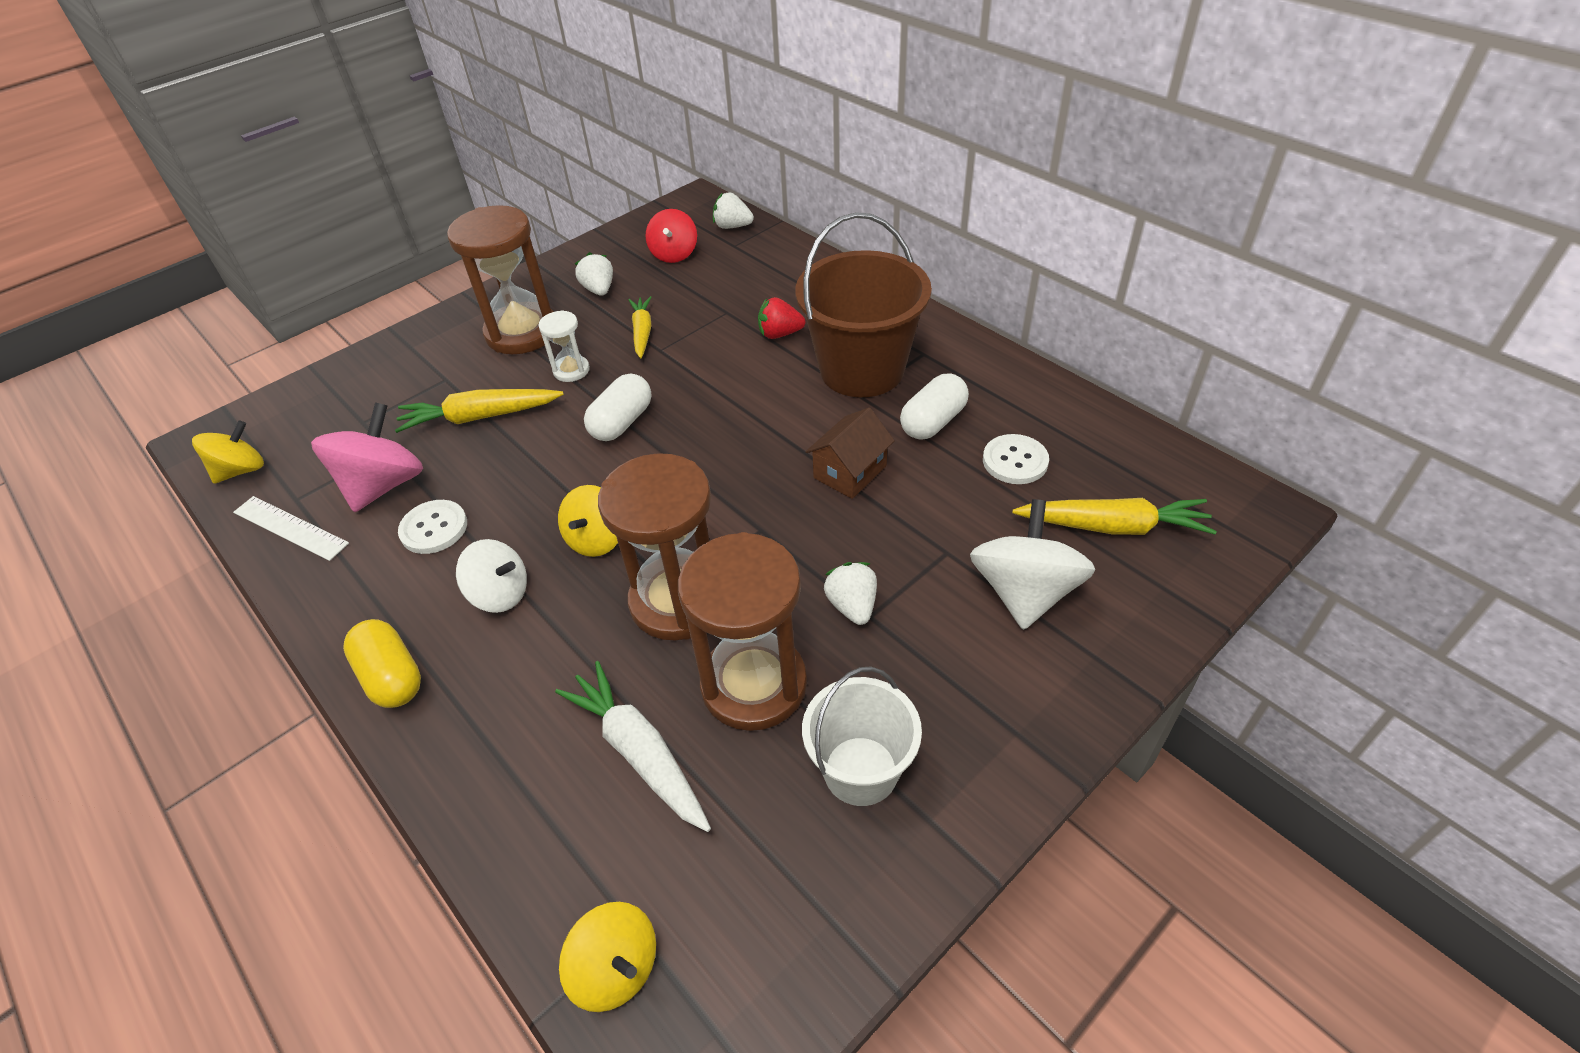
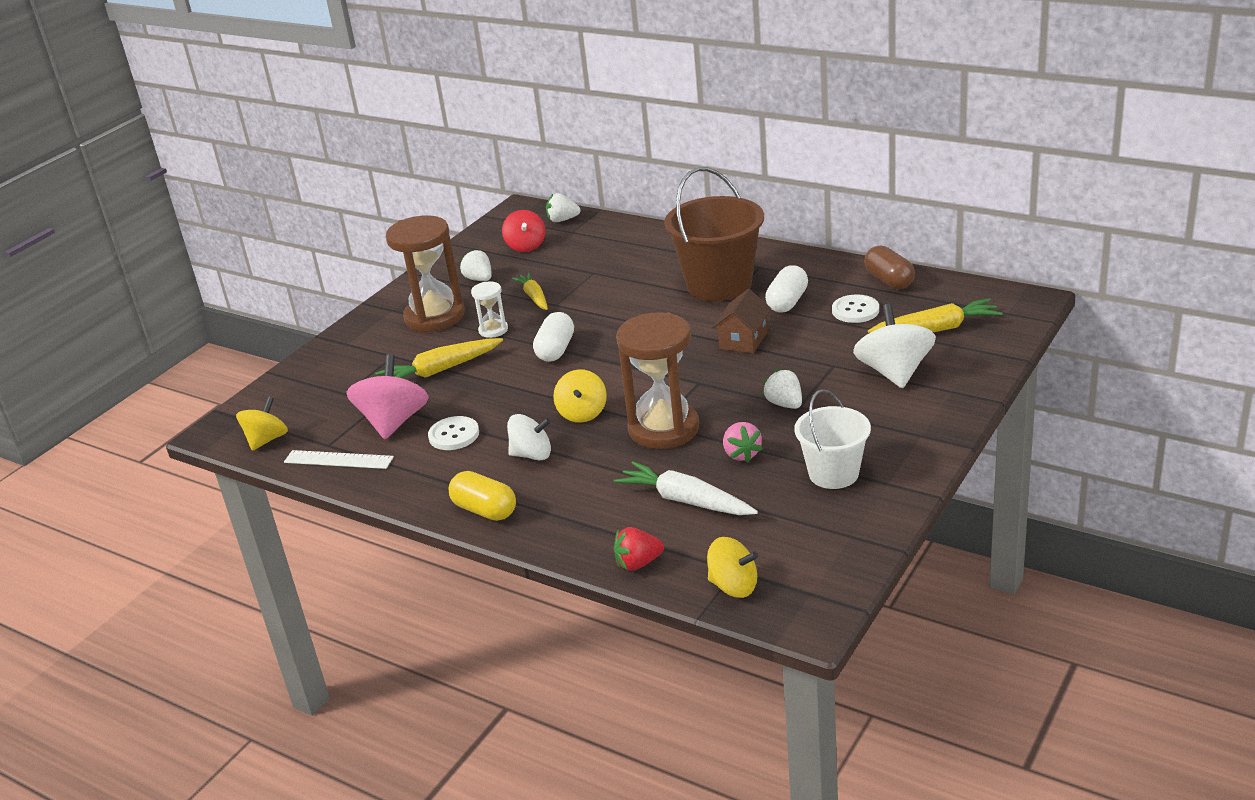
camera: 15 degrees left, 15 degrees down
brown hourglass [678,532,807,731] -> pink strawberry [723,422,763,462]
red strawberry [758,297,805,339] -> red strawberry moved to [614,527,664,571]
none -> brown capsule [864,245,915,289]

